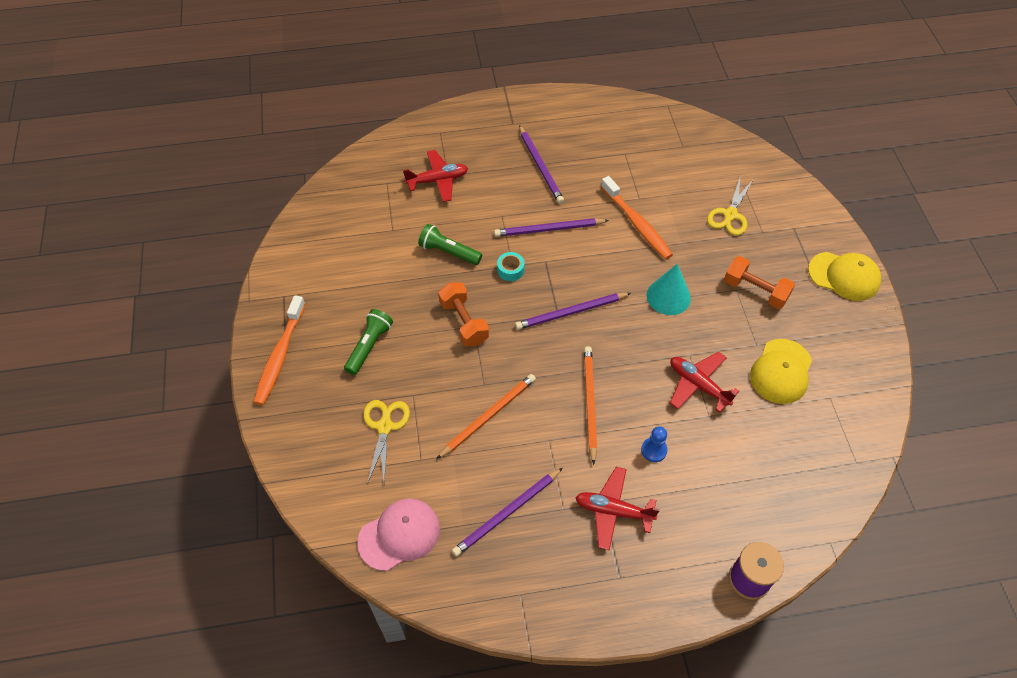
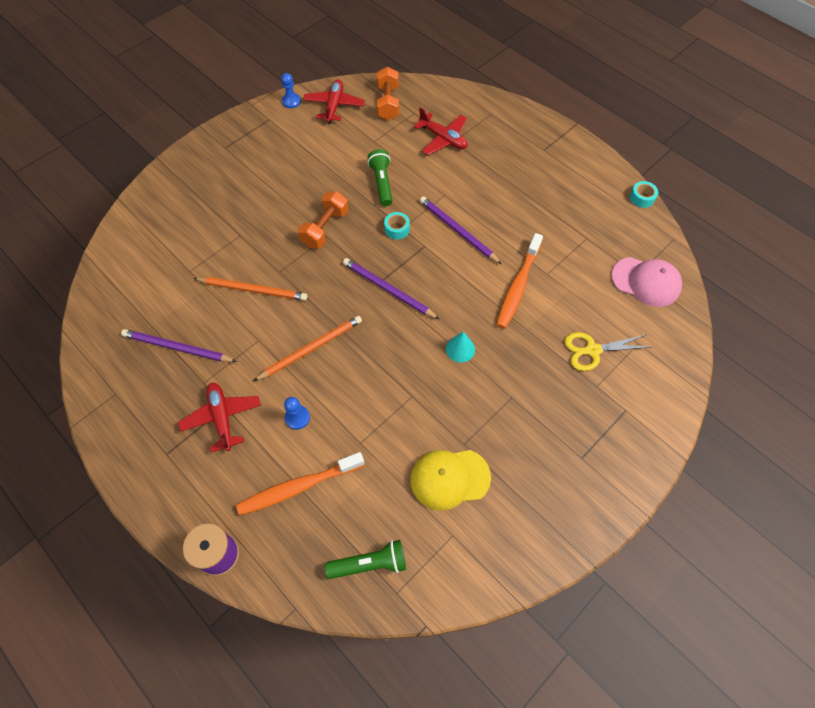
camera: 55 degrees right, 5 degrees up
orange toothbrush [253,295,306,405] -> orange toothbrush moved to [236,452,365,516]
green flashlight [344,309,393,375] -> green flashlight moved to [325,540,406,579]
pink cap [357,499,440,571] -> pink cap moved to [611,257,682,307]
yellow scissors [363,400,410,484] -> none
purple pencil [519,126,564,204] -> none
turquoise cone [647,264,691,315] -> turquoise cone [446,331,475,362], size x0.66
red plane [670,352,739,413] -> red plane moved to [303,79,365,124]
orange dumbbell [724,256,795,309] -> orange dumbbell moved to [377,66,399,120]
yellow cap [808,252,881,301] -> none
none -> blue pawn [281,73,301,108]
none -> turquoise tape [630,181,658,208]

